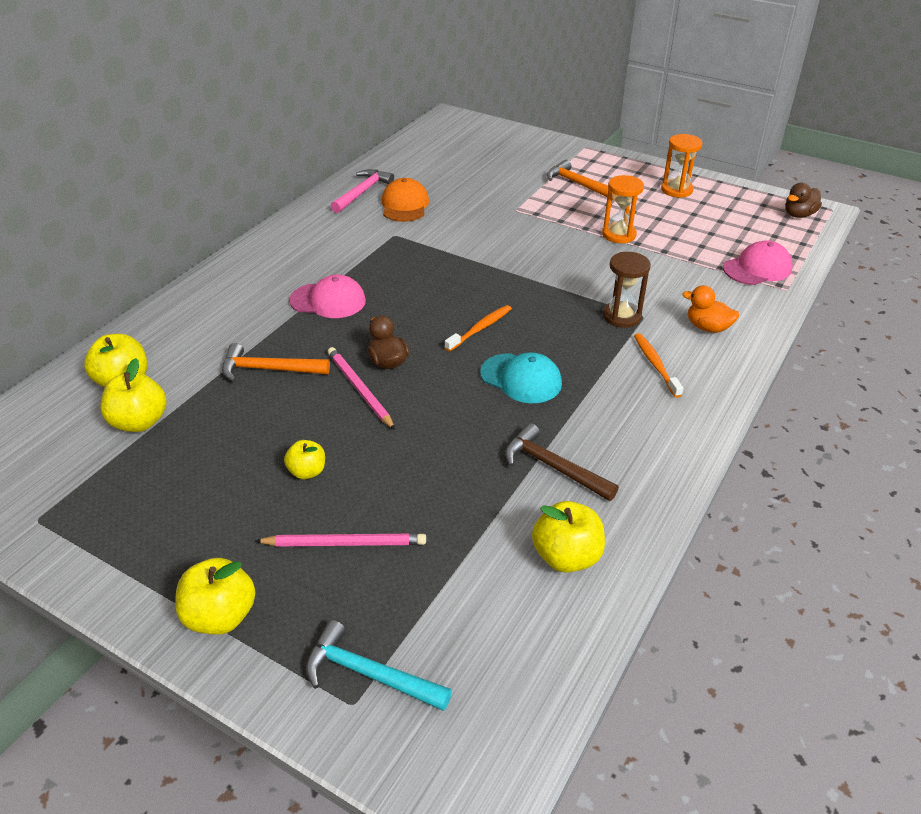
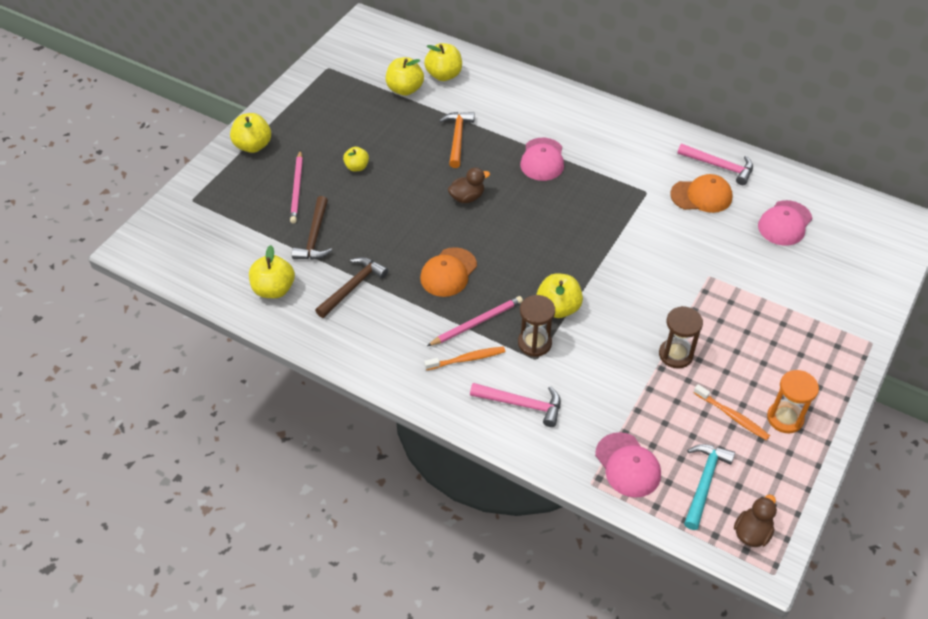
camera: 90 degrees right, 10 degrees up
turquoise hammer [306,620,452,711] -> turquoise hammer moved to [684,444,735,530]
pink pencil [328,347,395,430] -> pink pencil moved to [427,296,523,346]
orange toothbrush [444,305,512,352] -> orange toothbrush moved to [693,384,770,441]
turquoise cap [480,352,562,403] -> orange cap [420,247,477,297]
orange hammer [547,160,614,200] -> none
orange hourglass [602,175,644,243] -> brown hourglass [659,306,703,369]
orange duck [682,285,739,333] -> pink hammer [470,383,560,427]
brown duck [785,183,822,218] -> brown duck turned 75 degrees clockwise [734,494,777,547]
none -> brown hammer [292,196,332,260]
none -> yellow apple [536,273,583,318]
none -> pink cap [758,200,813,246]

